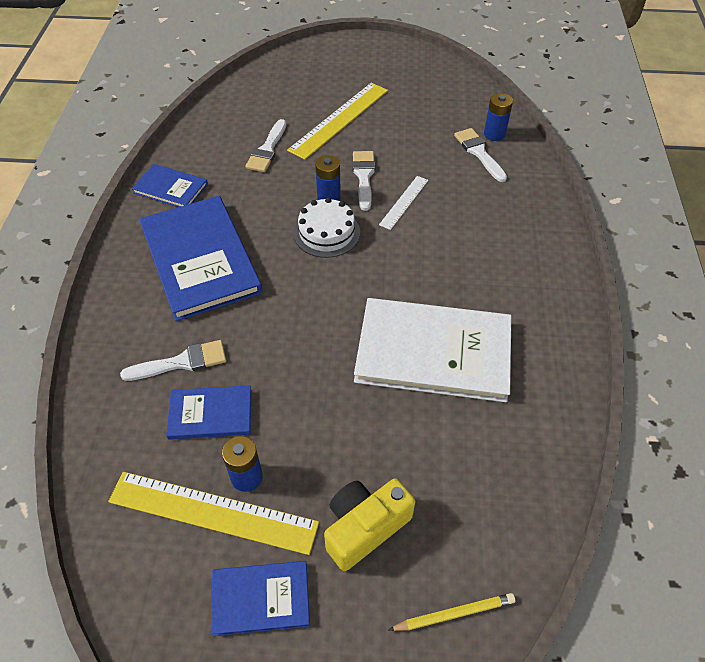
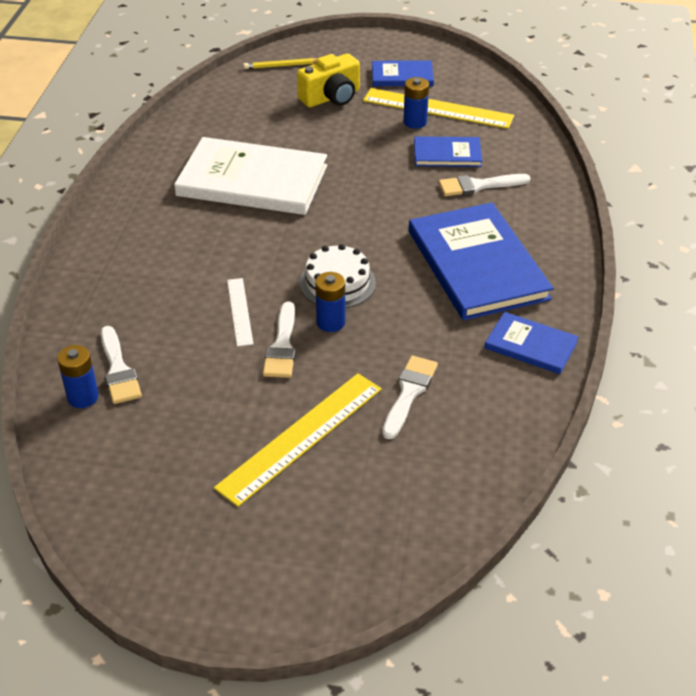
camera: 175 degrees left, 10 degrees down
white ruler [379,176,428,230] -> white ruler turned 45 degrees counterclockwise [227,278,253,347]

